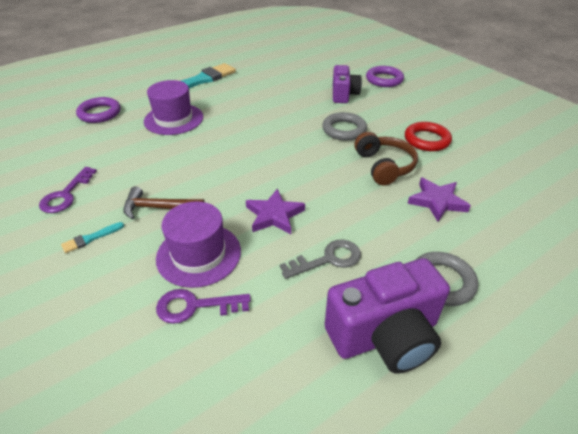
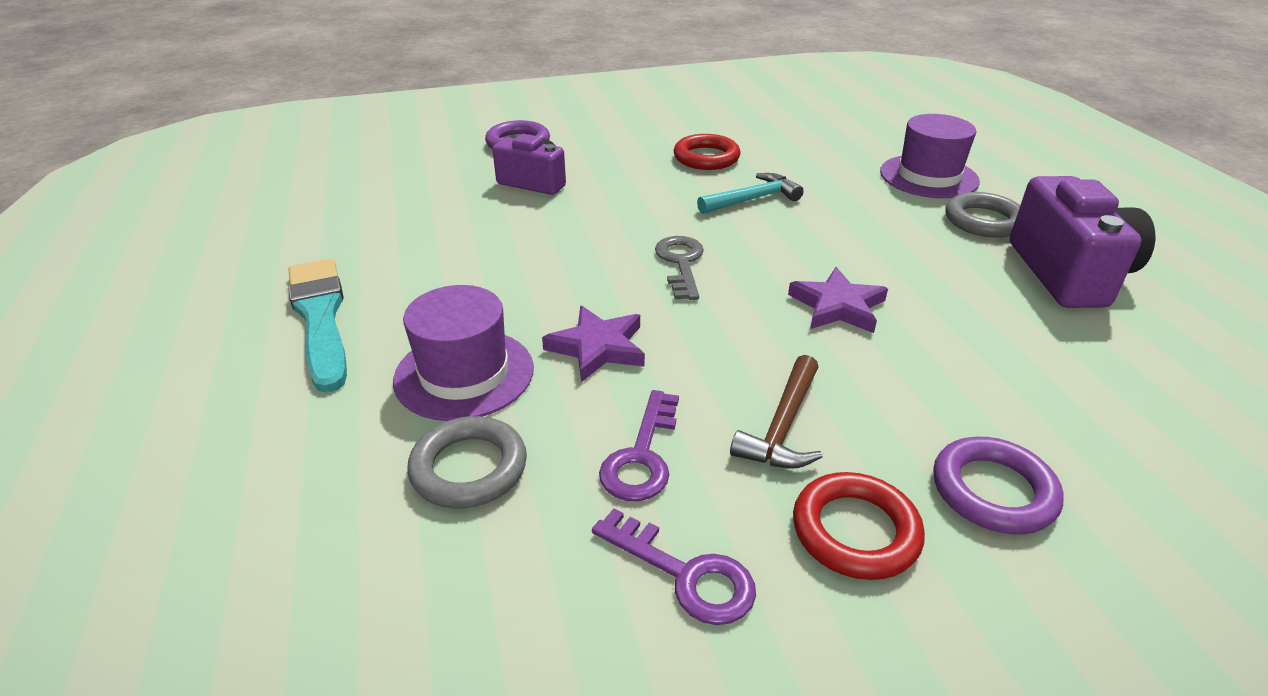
camera: 70 degrees left, 5 degrees down
turquoise brush [61,222,124,253] -> red ring [793,472,925,580]
purple ring [76,97,121,123] -> purple ring moved to [933,437,1064,534]
purple hat [156,201,241,288] -> purple hat moved to [880,114,980,198]
purple key [156,289,251,324] -> purple key moved to [599,390,679,501]
grey key [280,239,361,279] -> grey key moved to [655,236,704,300]
grey ring [322,112,367,141] -> grey ring moved to [407,416,527,508]
brown headphones [354,132,418,185] -> turquoise hammer [697,173,804,214]
purple star [408,178,471,222] -> purple star moved to [542,306,645,382]

